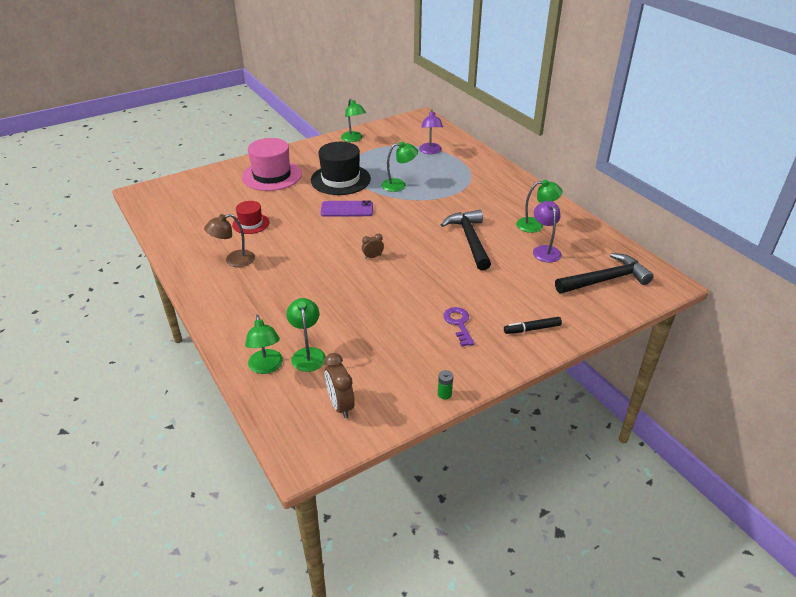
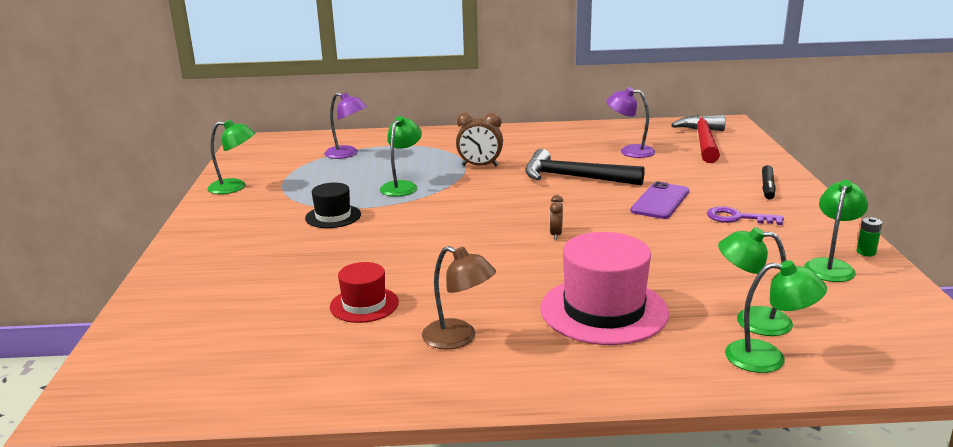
camera: 60 degrees left, 15 degrees down
brown lamp [204,214,255,267] -> brown lamp turned 60 degrees counterclockwise [422,246,496,349]
pink hat [242,138,302,191] -> pink hat moved to [541,232,669,345]
black hat [311,142,371,195] -> black hat [305,183,361,228], size x0.56
purple phone [320,200,373,217] -> purple phone moved to [630,181,689,219]
brown clock [324,353,355,418] -> brown clock moved to [456,112,503,166]
green lamp [516,180,563,233] -> green lamp moved to [804,180,868,282]
black hammer [555,253,654,293] -> red hammer [671,115,726,163]

